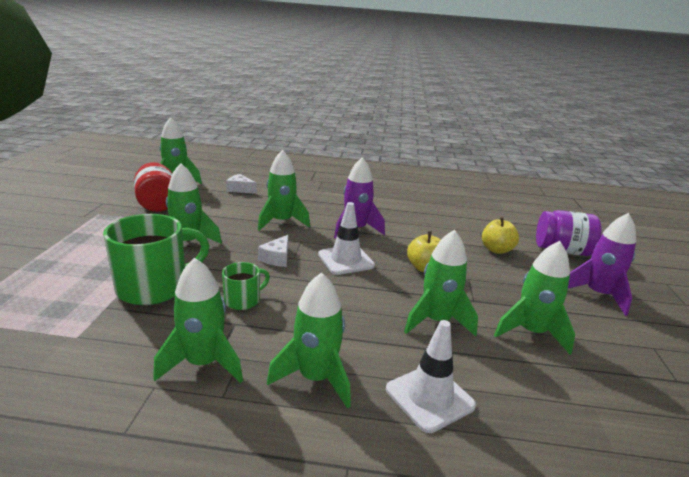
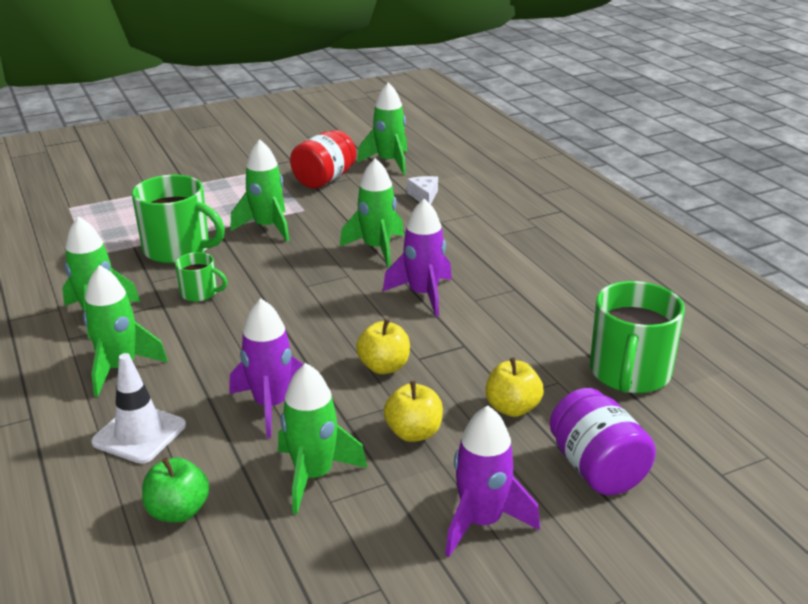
camera: 60 degrees right, 5 degrees up
white cheese [258,235,288,267] -> none
white traffic cone [318,202,375,275] -> none
green rocket [404,229,478,336] -> purple rocket [229,299,304,438]
none -> green apple [142,457,209,523]
none -> yellow apple [384,381,443,442]
none -> green mug [590,281,685,393]

